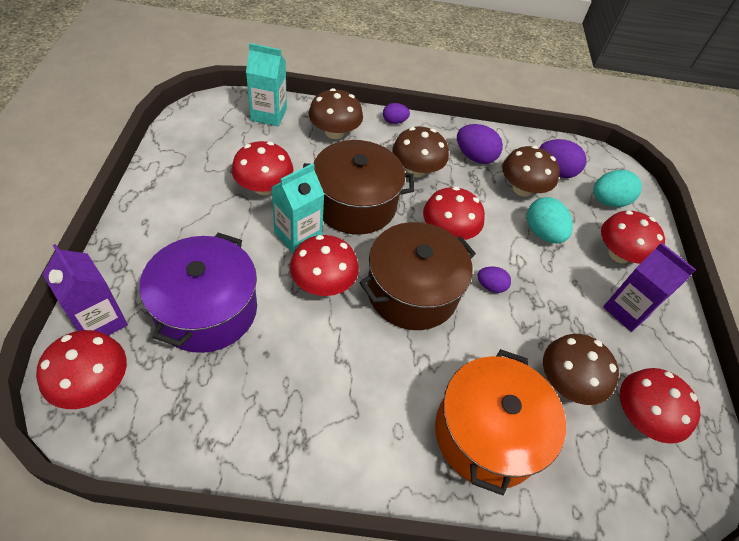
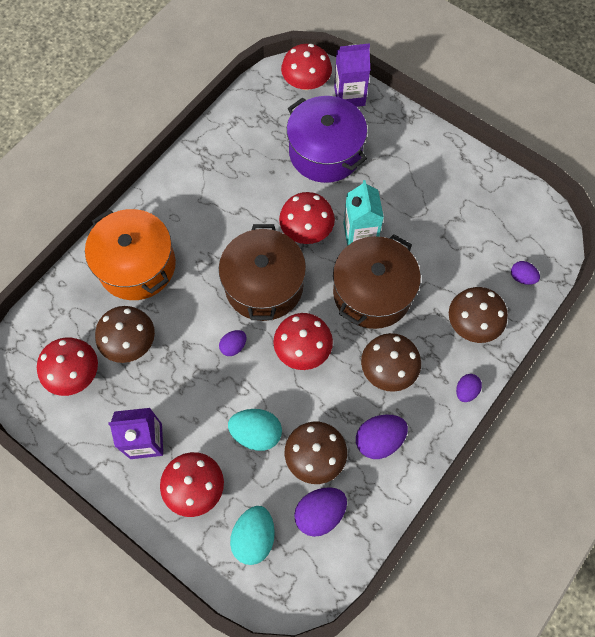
camera: 130 degrees right, 15 degrees up
red mushroom [232,141,294,195] -> none
turquoise carton [246,43,287,126] -> purple egg [511,261,540,285]

